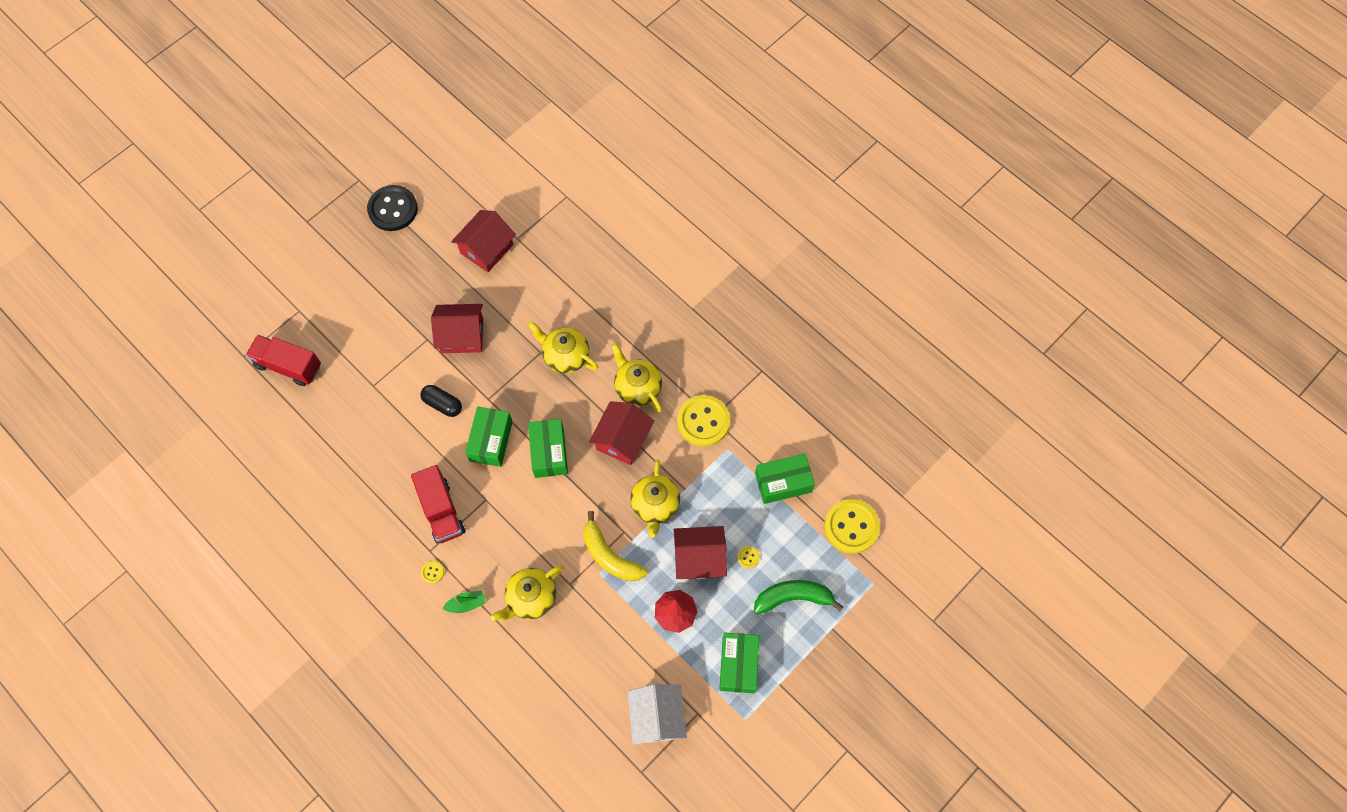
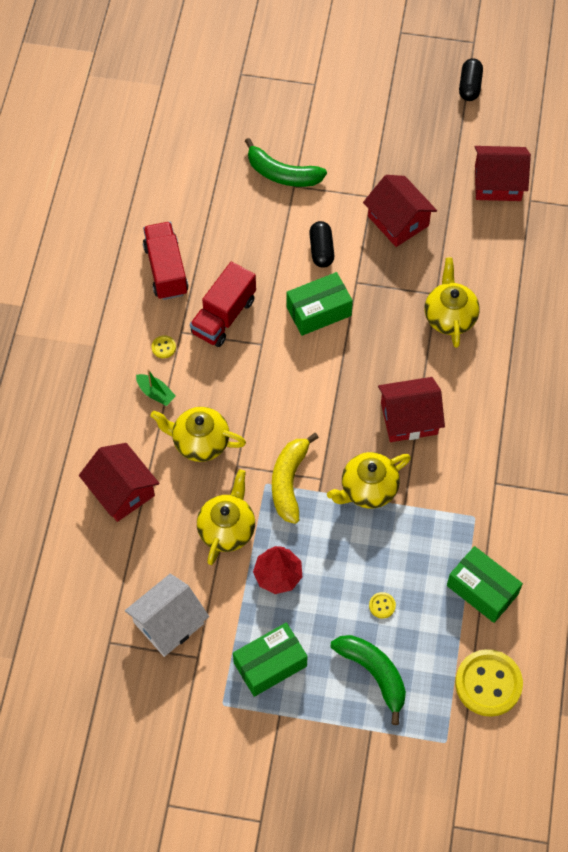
camera: 55 degrees right, 5 degrees down
red truck [246,335,321,386] -> red truck moved to [143,222,189,300]
black button [367,185,418,231] -> black capsule [459,58,483,101]
green box [528,419,568,478] -> none
yellow teapot [611,343,662,412] -> yellow teapot moved to [197,470,255,565]
red house [674,526,727,579] -> red house moved to [79,443,159,522]
yellow button [677,395,730,447] -> none
none -> green banana [245,138,327,187]

